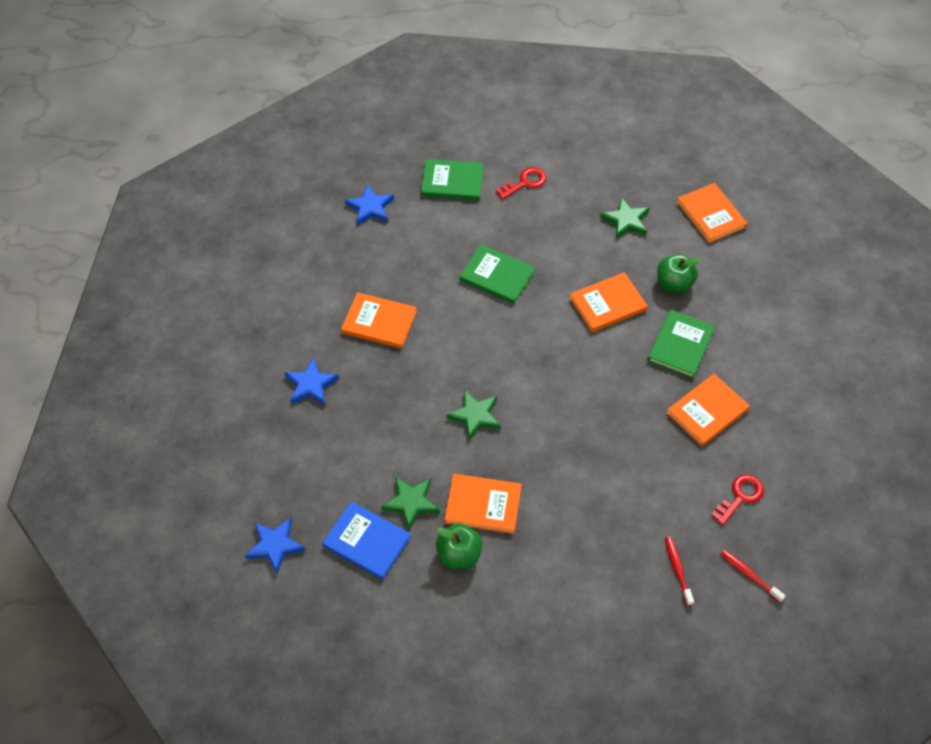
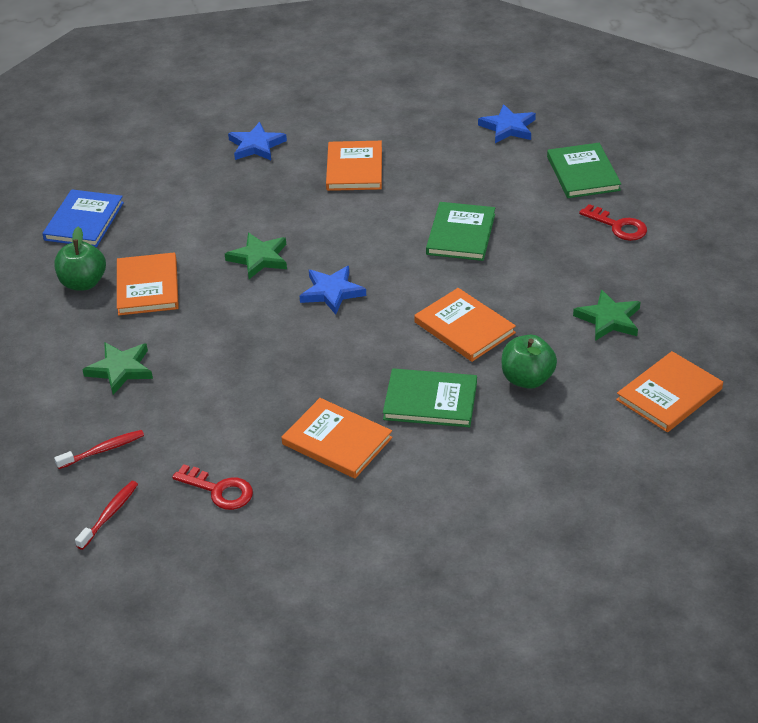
camera: 75 degrees right, 15 degrees down
blue star [245,517,306,574] -> blue star moved to [300,266,366,315]
green star [381,476,440,530] -> green star moved to [82,342,153,395]

